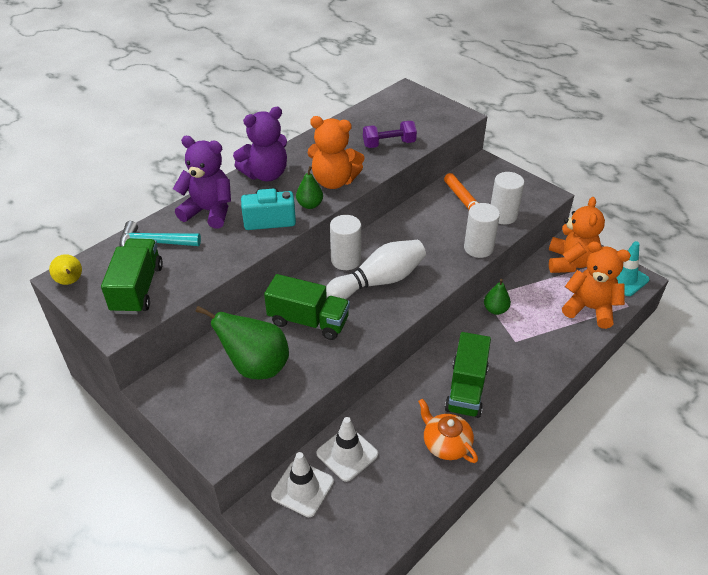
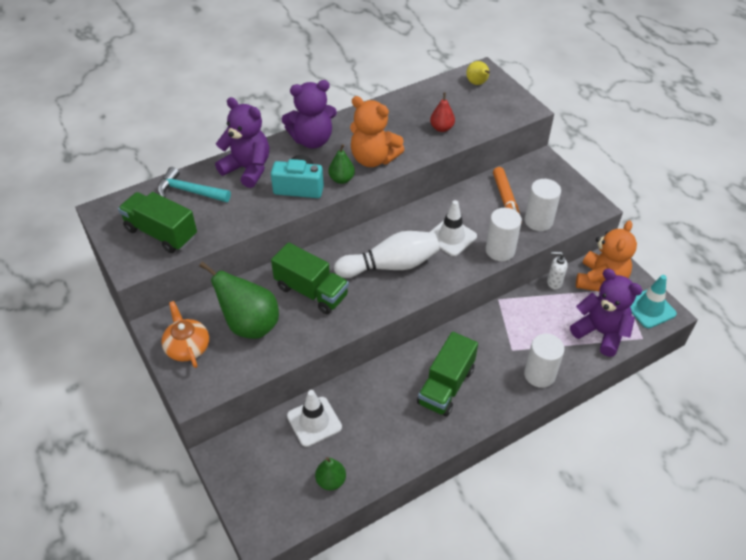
camera: 15 degrees right, 5 degrees up
yellow pear [49,254,82,285] -> yellow pear moved to [466,61,490,85]
green truck [101,239,163,314] -> green truck turned 75 degrees counterclockwise [118,192,197,253]
white traffic cone [271,452,334,517] -> white traffic cone moved to [430,200,477,256]
white cylinder [330,215,361,270] -> white cylinder moved to [524,334,565,388]
purple dumbbell [363,121,417,148] -> red pear [430,93,455,132]
orange teapot [418,399,478,463] -> orange teapot moved to [161,301,209,368]
green pear [484,279,511,315] -> green pear moved to [315,457,346,490]
orange teddy bear [562,241,631,329] -> purple teddy bear [570,269,643,357]
none -> white soap dispenser [547,251,568,289]

